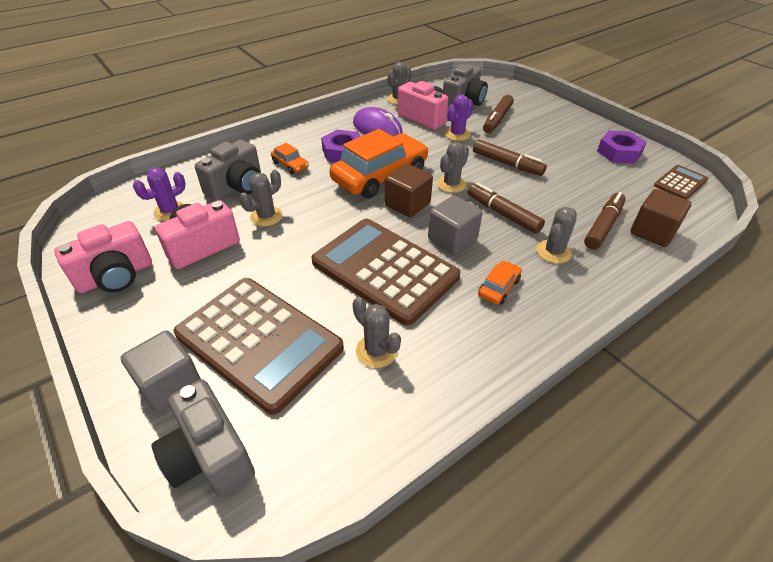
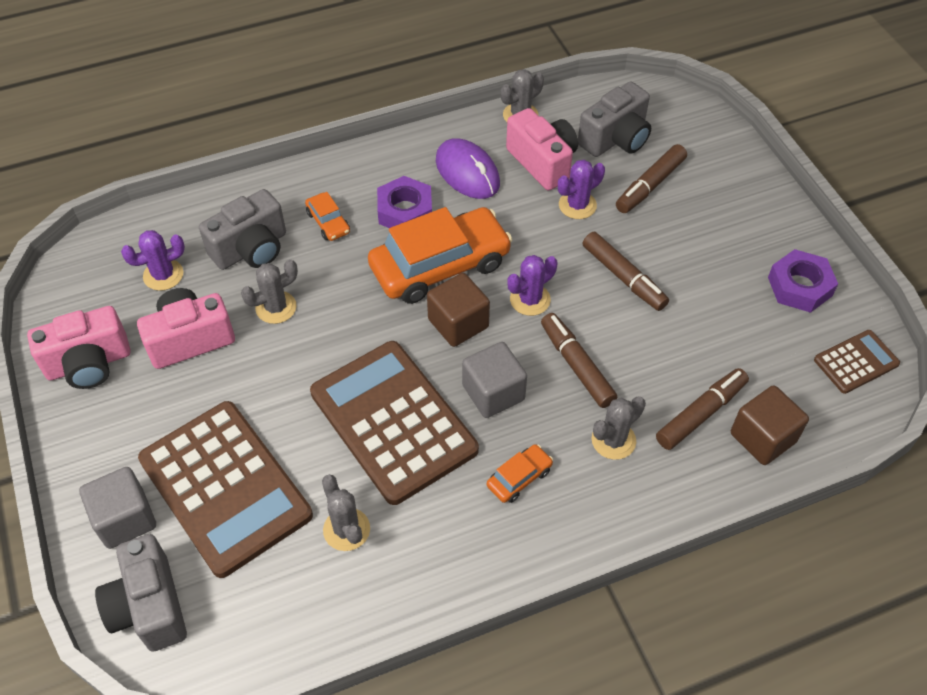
camera: 15 degrees right, 10 degrees up
grey cactus [437,142,469,193] -> purple cactus [507,255,558,316]

